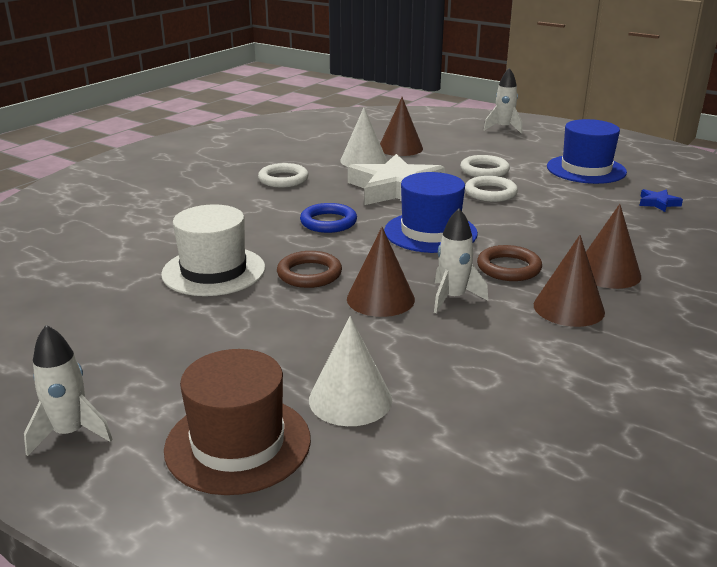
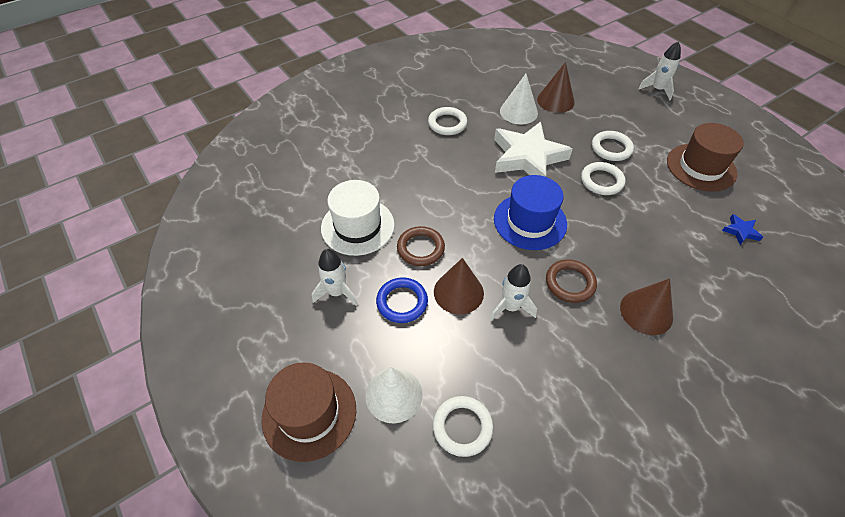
camera: 20 degrees right, 25 degrees up
white rocket [24,325,113,456] -> white rocket moved to [312,249,358,306]
blue ring [300,203,357,233] -> blue ring moved to [376,278,428,323]
brown cone [534,235,605,327] -> none
blue hat [547,119,627,184] -> brown hat [667,123,744,192]
none -> white ring [433,396,493,457]

